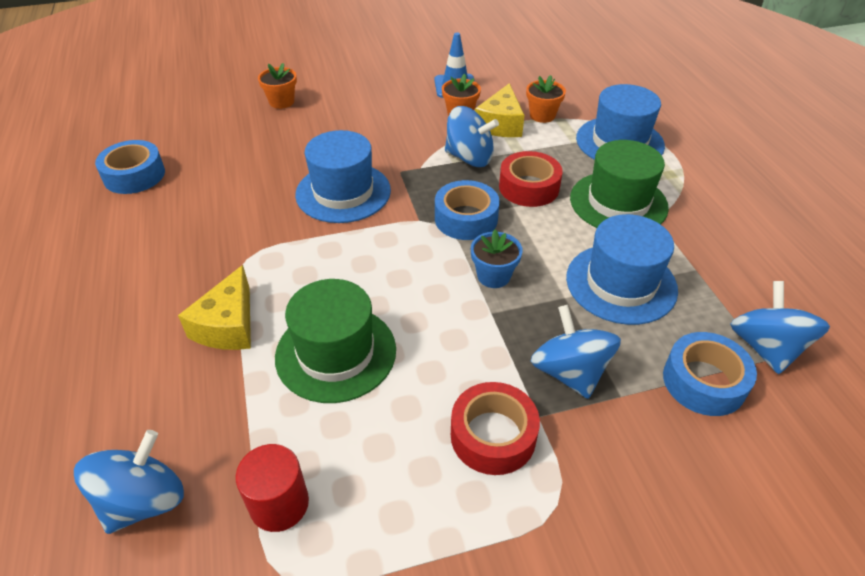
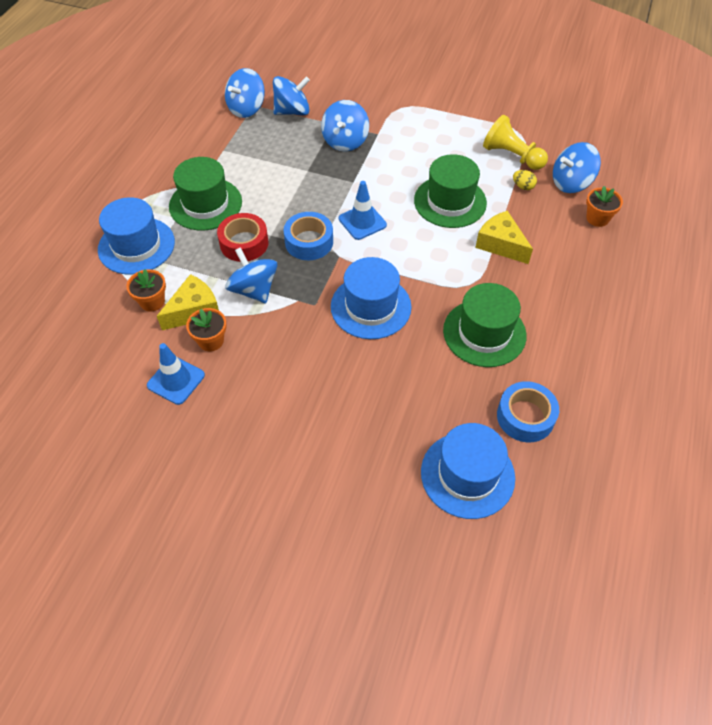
camera: 145 degrees left, 10 degrees up
yellow cheese [178,265,251,350] -> yellow cheese turned 90 degrees counterclockwise [475,211,533,264]
red cylinder [236,444,309,532] -> yellow pawn [483,115,548,170]
orange flower pot [258,63,297,109] -> orange flower pot moved to [586,186,623,227]
red tape [451,382,540,475] -> none
blue flower pot [471,230,523,288] -> none
blue hat [566,214,678,325] -> blue hat moved to [421,423,515,519]
blue tape [663,332,757,416] -> blue spinning top [273,76,310,116]
none -> blue traffic cone [339,181,387,240]
none -> green hat [443,283,527,367]
none -> yellow egg [513,170,537,190]

